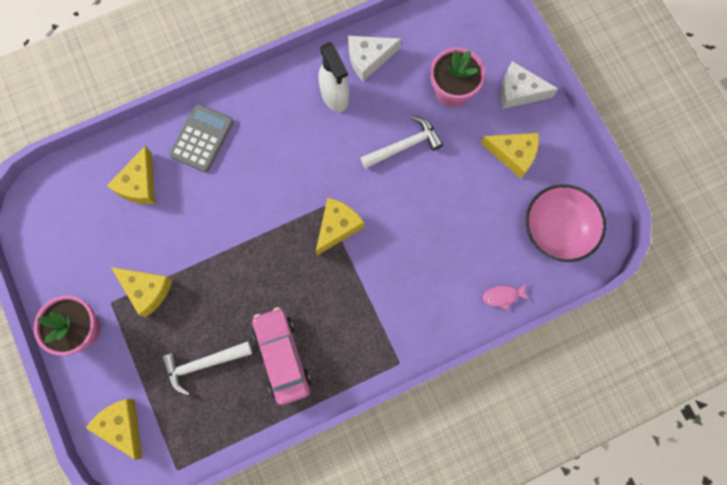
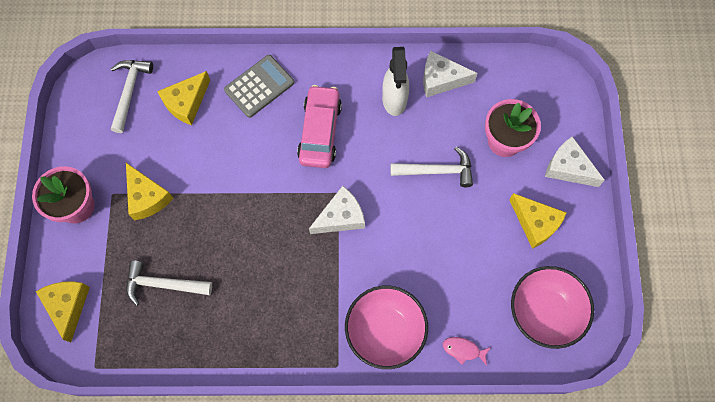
camera: 25 degrees right, 5 degrees down
pink car [252,307,311,405] -> pink car moved to [297,85,342,168]
yellow cheese [316,198,364,255] -> white cheese [309,186,365,234]
none -> white hammer [111,60,153,133]
none -> pink bowl [345,286,428,369]

